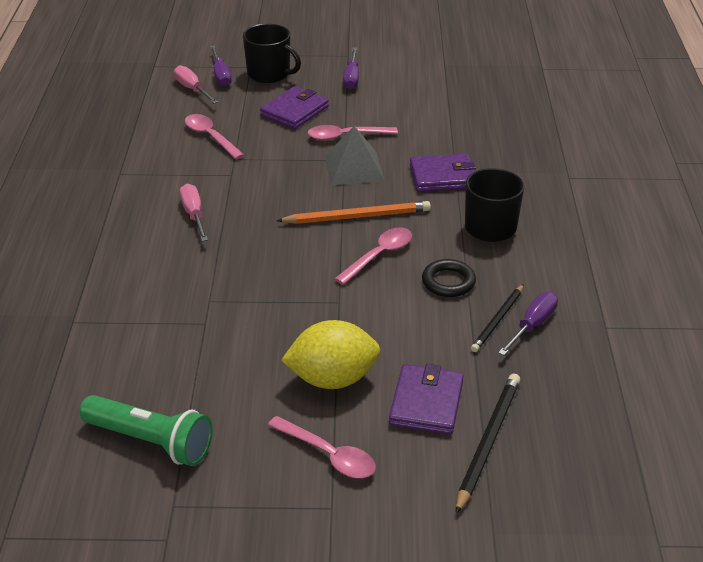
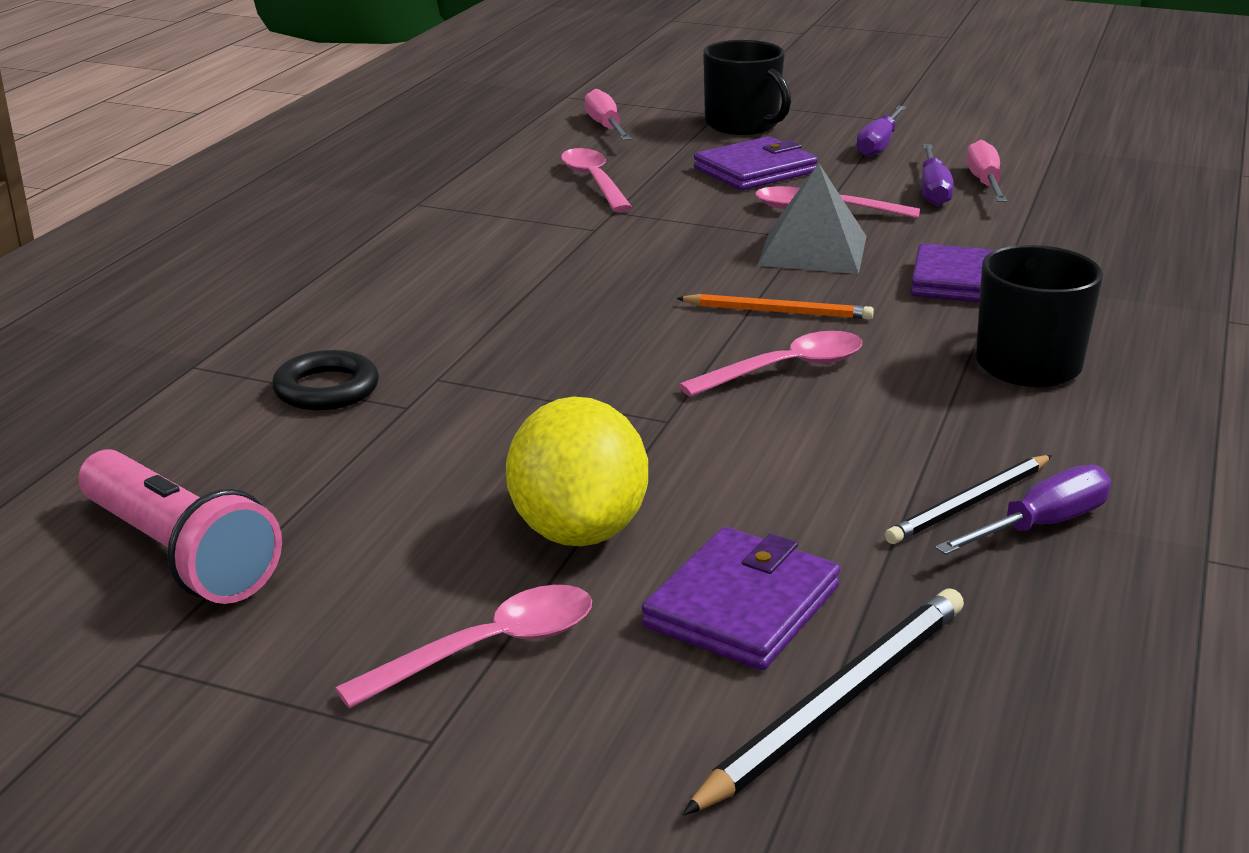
camera: 20 degrees right, 10 degrees down
green flashlight [79,395,213,466] -> pink flashlight [79,449,282,604]
pink screwdriver [180,184,208,241] -> pink screwdriver moved to [966,140,1007,202]
purple screwdriver [210,46,232,86] -> purple screwdriver moved to [921,144,954,206]
pink spoon [268,416,376,478] -> pink spoon turned 90 degrees counterclockwise [335,585,592,709]
orange pencil [276,201,431,224] -> orange pencil [676,294,874,319], size x0.67
yellow lemon [281,320,380,389] -> yellow lemon turned 75 degrees clockwise [506,397,648,546]
black ring [422,259,476,297] -> black ring moved to [272,350,379,410]

